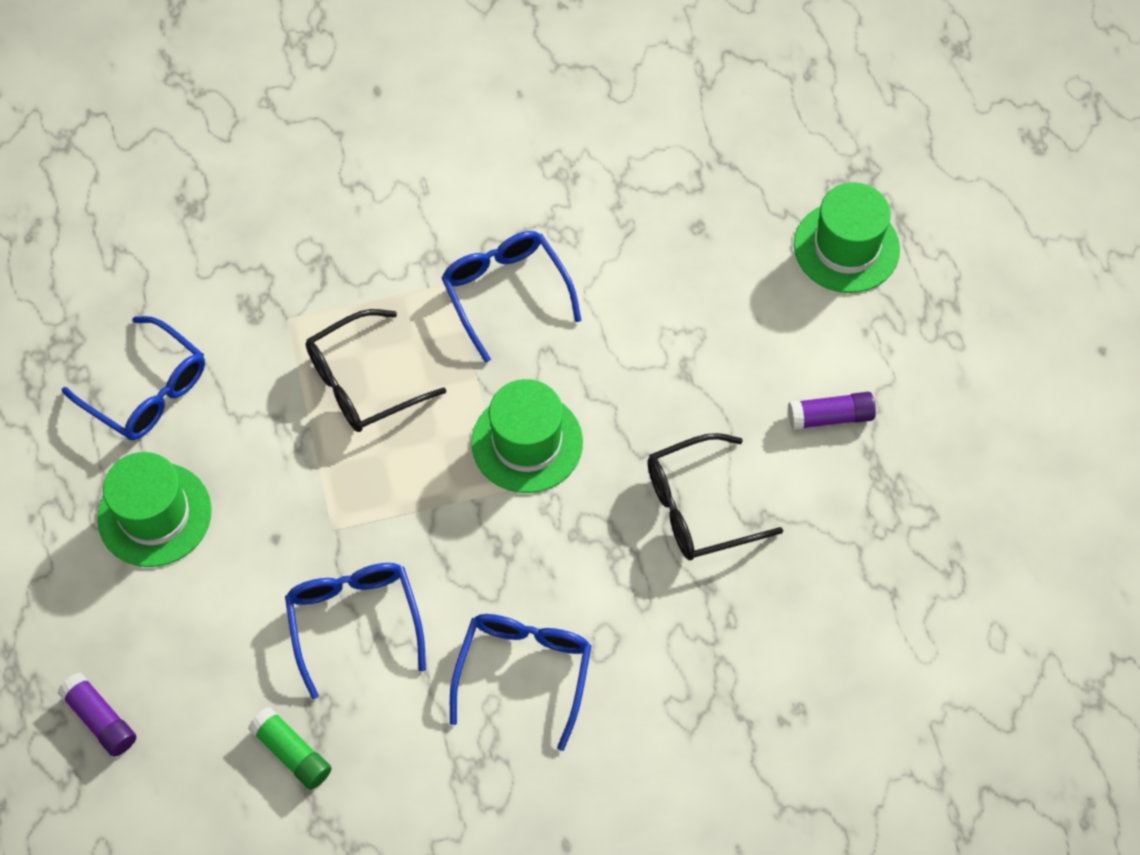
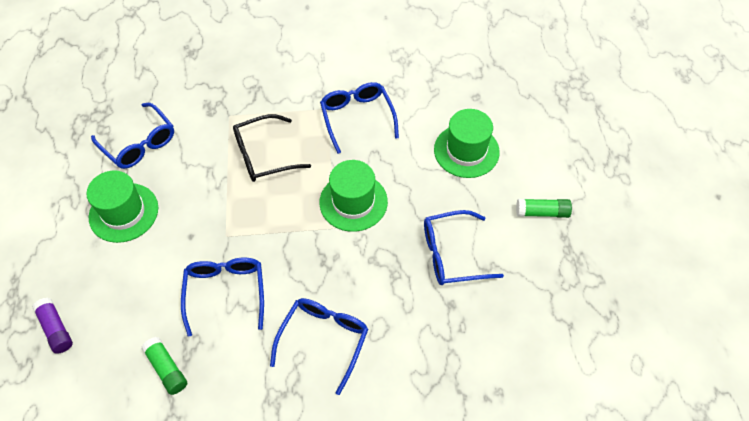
camera: 10 degrees right, 5 degrees down
black glasses [647,433,783,560] -> blue glasses [424,210,504,285]
purple glue stick [788,392,876,430] -> green glue stick [516,199,572,218]
green hat [794,182,900,293] -> green hat moved to [434,109,500,178]

